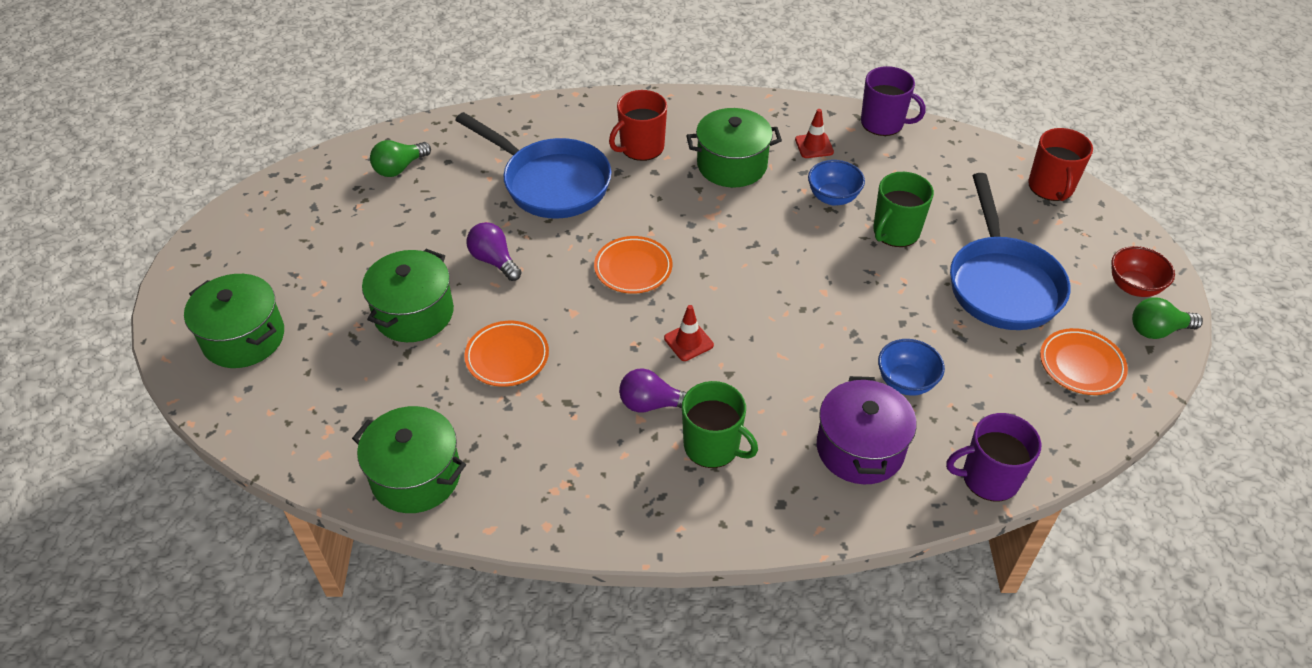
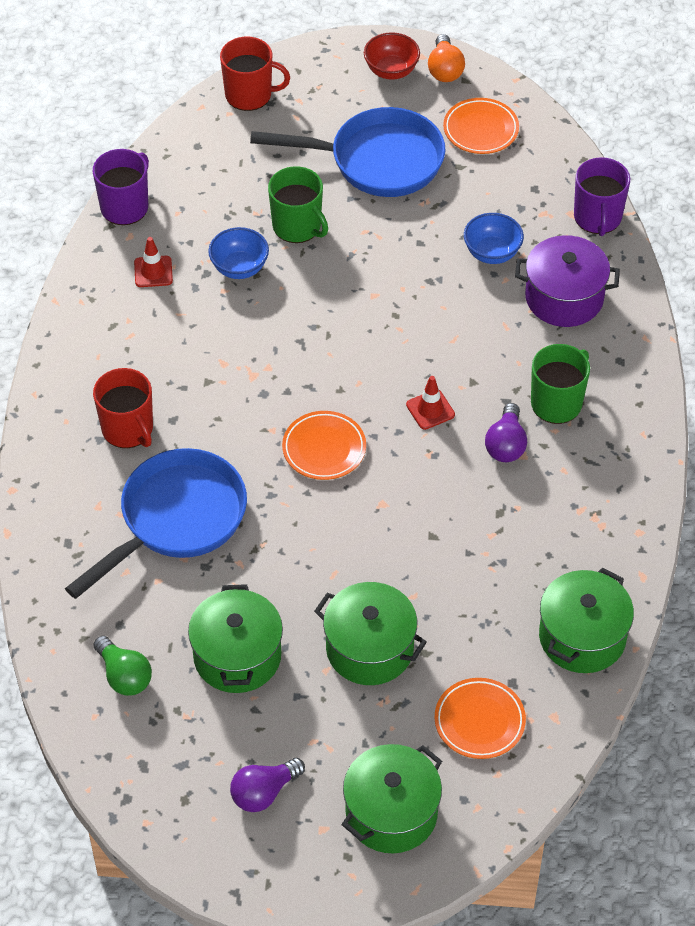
camera: 85 degrees left, 5 degrees up
orange plate [464,321,549,387] -> orange plate moved to [434,678,526,759]
purple light bulb [467,222,522,281] -> purple light bulb moved to [230,758,305,812]
green pot [686,108,782,187] -> green pot moved to [188,584,283,693]
green light bulb [1132,297,1203,339] -> orange light bulb [428,34,465,82]

